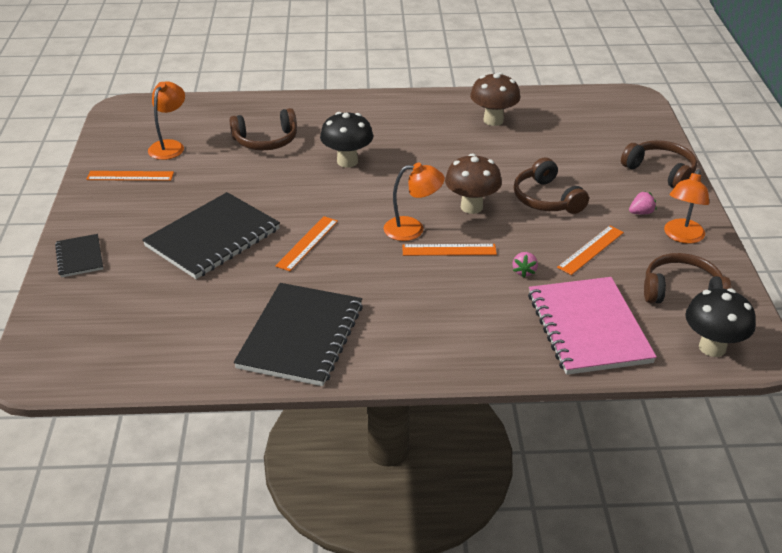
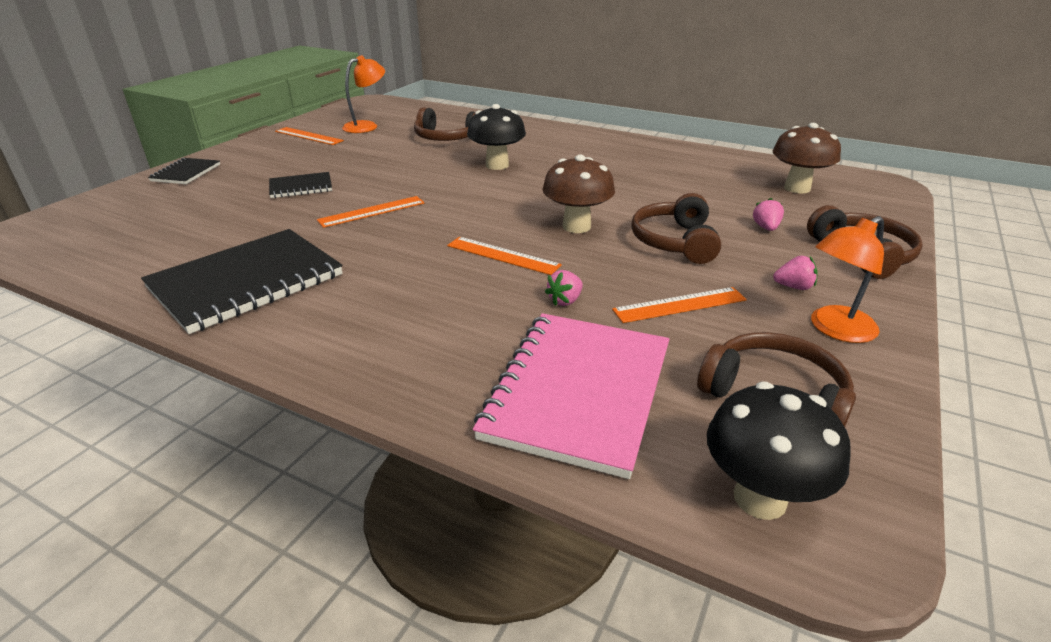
camera: 30 degrees right, 5 degrees down
black notebook [142,192,280,279] -> black notebook [269,172,332,198], size x0.50
orange lamp [383,163,445,241] -> none
brown mushroom [470,72,520,126] -> brown mushroom moved to [773,123,841,193]
none -> pink strawberry [753,198,784,231]

